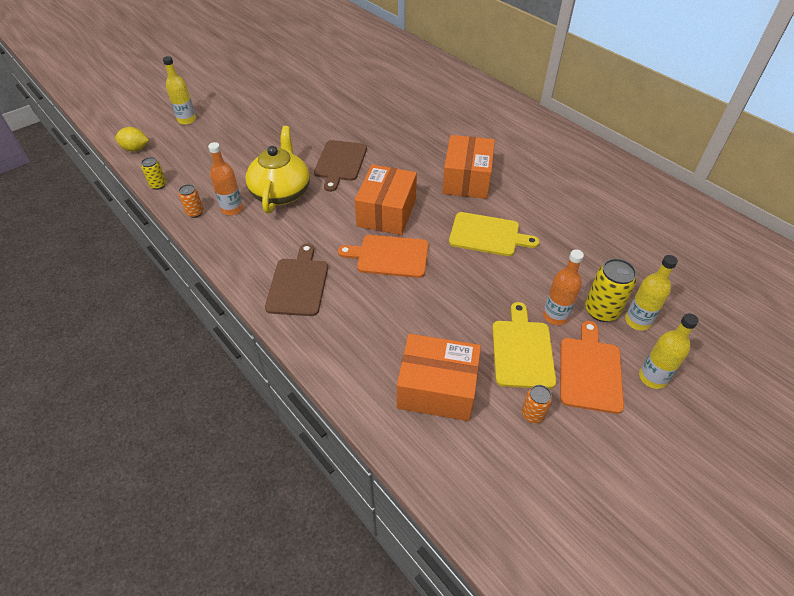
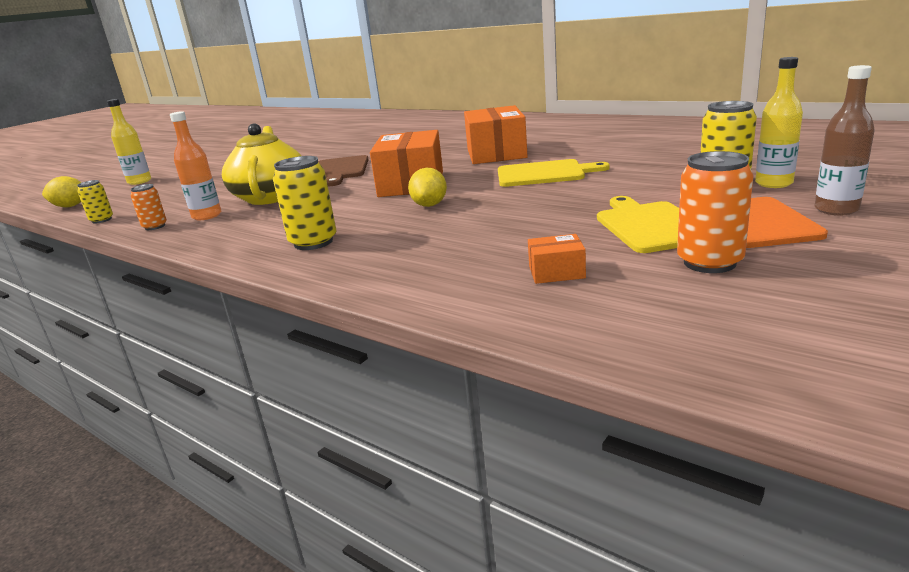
camera: 10 degrees left, 25 degrees down
brown cutting board [265,243,328,316] -> yellow can [273,156,337,250]
orange cutting board [338,235,429,278] -> yellow lemon [408,168,447,207]
orange box [397,334,481,421] -> orange box [528,234,586,284], size x0.45
orange can [522,385,552,423] -> orange can [677,151,754,273], size x1.71
orange bottle [543,249,584,325] -> none
yellow bottle [639,313,699,389] -> brown bottle [815,65,875,215]

